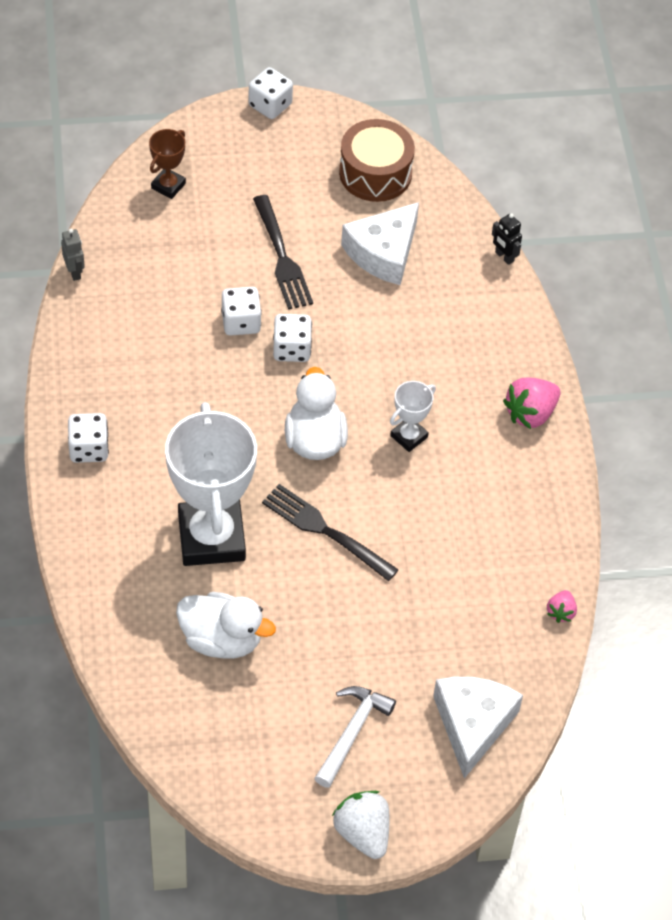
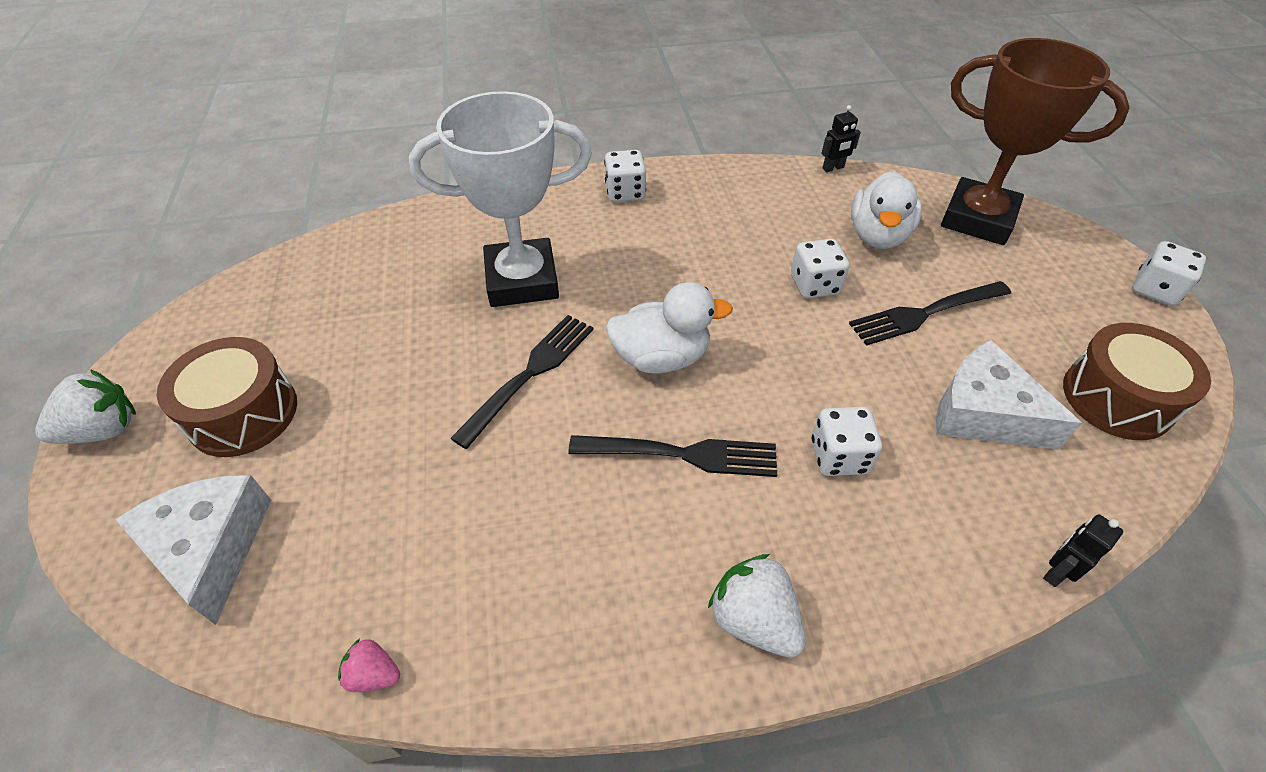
camera: 90 degrees right, 5 degrees down
grey robot [61,229,85,281] -> black robot [821,105,861,172]
brown trophy [149,129,186,199] -> brown trophy [941,38,1130,245], size x2.21
white duck [176,592,276,659] -> white duck moved to [851,171,922,249]
white dice [273,314,312,362] -> white dice moved to [811,407,882,476]
white hammer [314,686,396,788] -> brown drum [157,337,297,457]
white trophy [390,381,436,452] -> black fork [568,435,777,477]
white cheese [433,677,523,779] -> white cheese turned 120 degrees counterclockwise [115,475,272,625]
pink strawberry [503,378,560,429] -> white strawberry [708,554,806,658]

